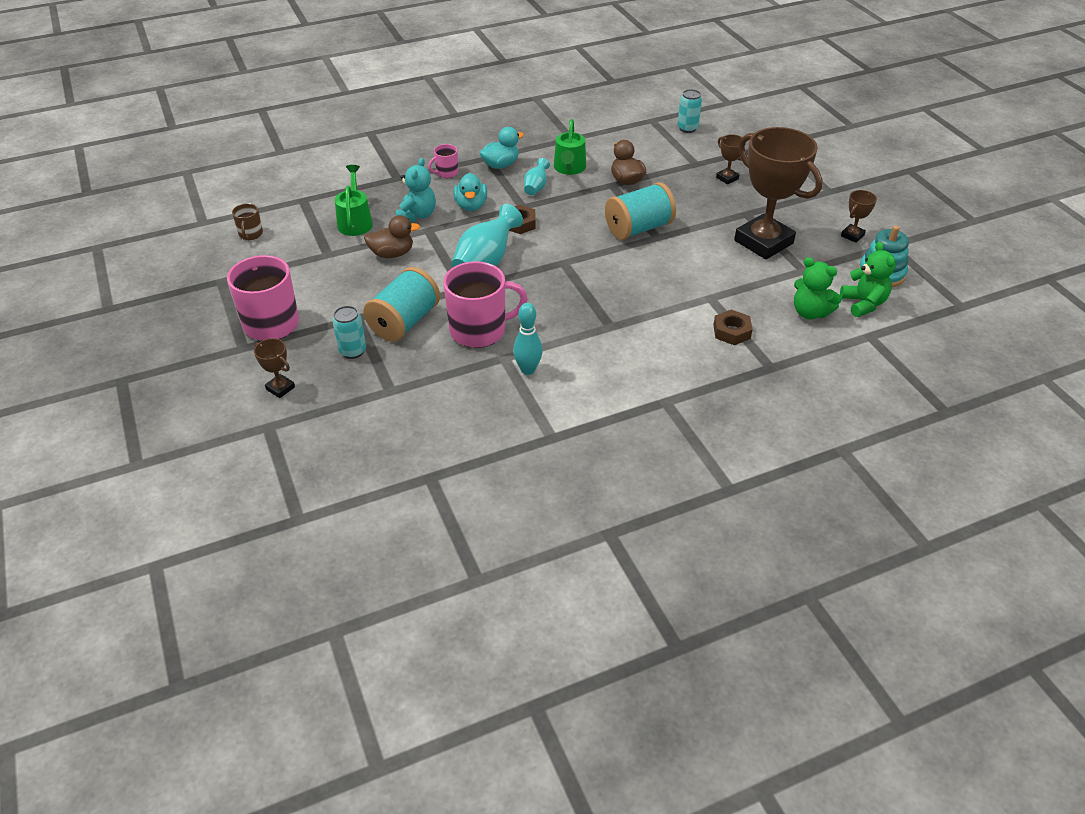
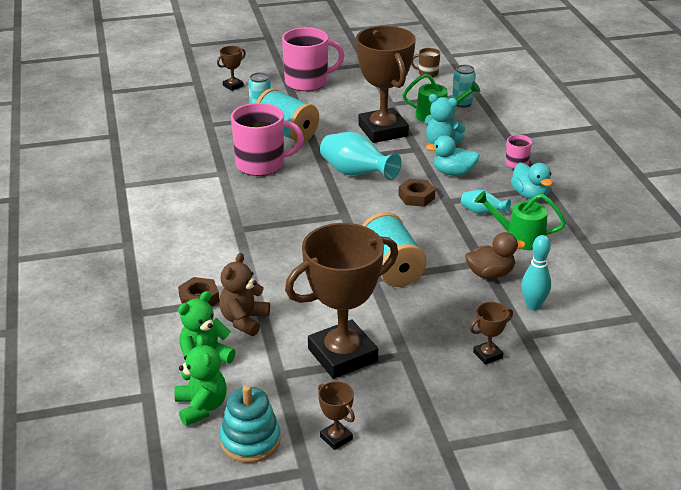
camera: 100 degrees right, 10 degrees down
brown duck [364,215,420,258] -> brown trophy [356,26,416,143]
pink mug [443,261,528,348] -> pink mug turned 90 degrees counterclockwise [231,103,304,176]
turquoise bowling pin [513,303,543,375] -> turquoise bowling pin moved to [521,235,551,310]
turquoise can [678,89,702,133] -> turquoise can moved to [452,65,476,107]
green teddy bear [840,241,896,317] -> green teddy bear turned 105 degrees counterclockwise [175,335,227,426]
none -> brown teddy bear [219,253,270,336]

